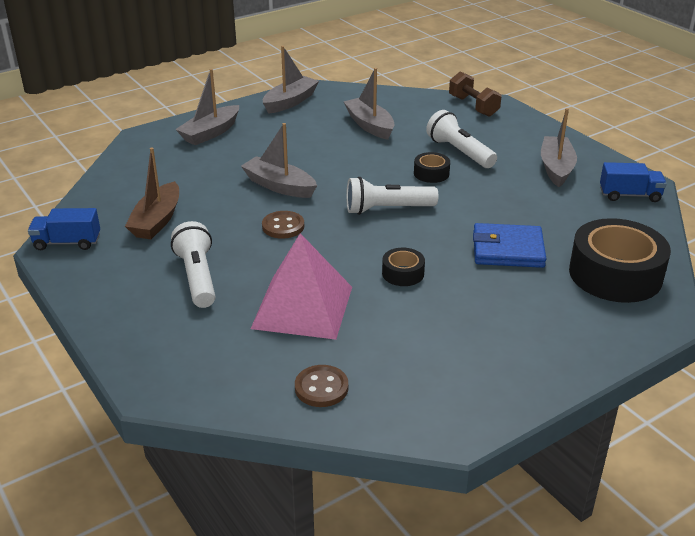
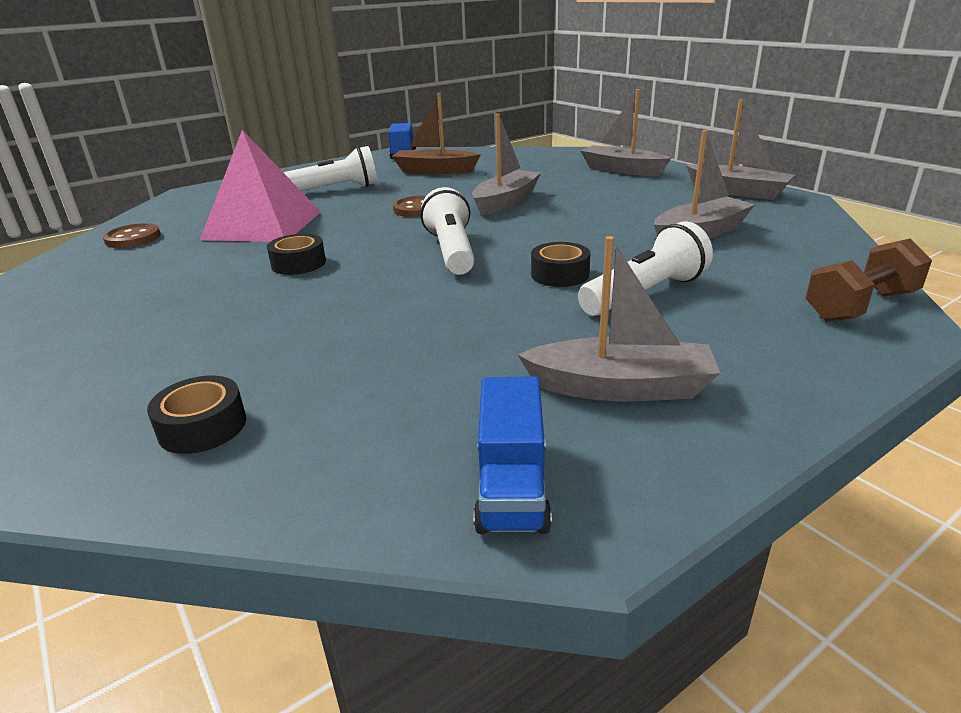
camera: 90 degrees right, 5 degrees down
blue wallet [473,223,546,268] -> none
black tape [569,218,671,303] -> black tape [147,376,246,454], size x0.46

